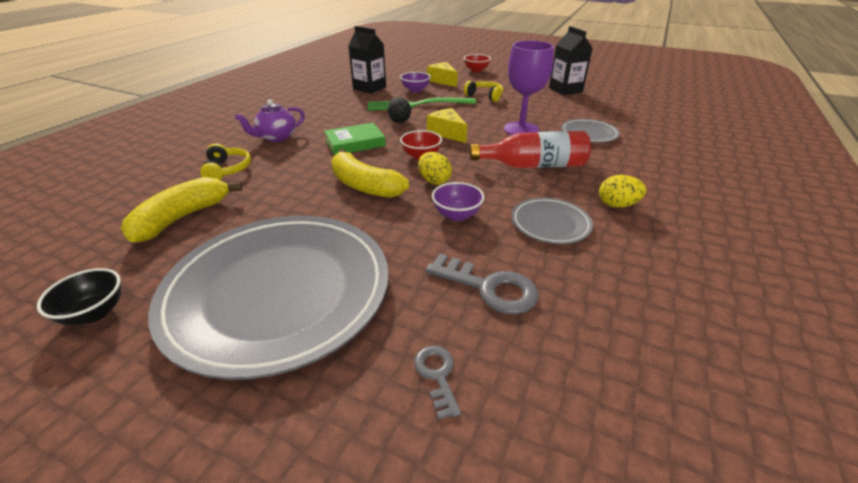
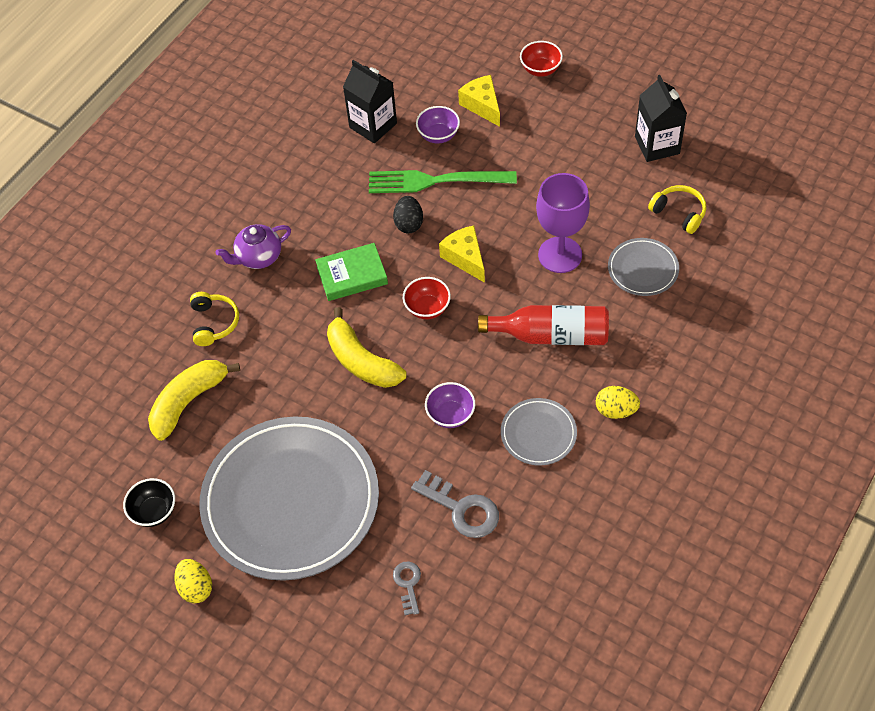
camera: 10 degrees right, 20 degrees up
yellow egg [418,152,452,185] -> yellow egg moved to [174,559,212,603]
yellow headphones [464,81,503,102] -> yellow headphones moved to [648,185,706,234]

